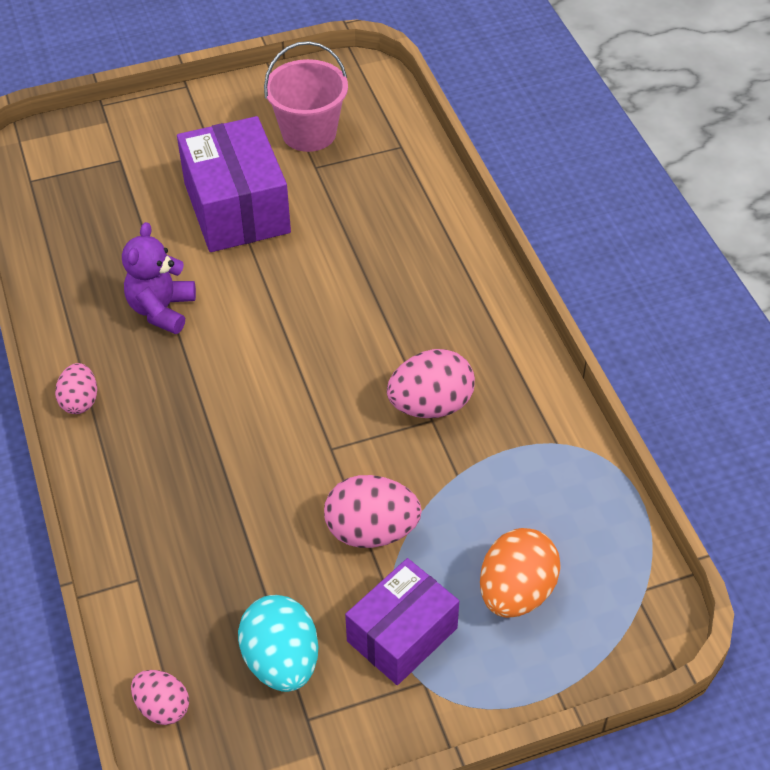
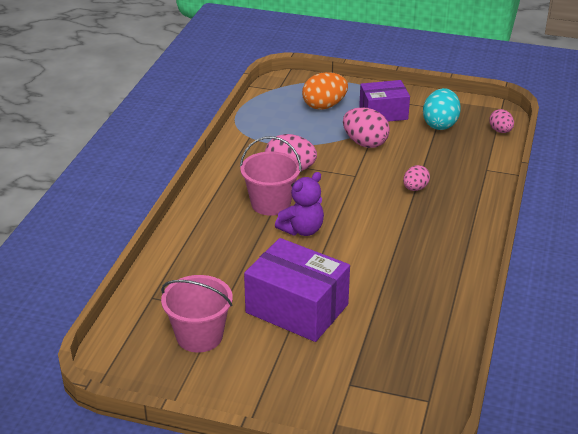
camera: 145 degrees left, 15 degrees down
pink egg [55,363,97,414] -> pink egg moved to [403,165,430,191]
purple teddy bear [122,222,196,334] -> purple teddy bear moved to [275,172,324,236]
purple box [177,116,291,252] -> purple box turned 75 degrees counterclockwise [244,238,350,342]
none -> pink bucket [240,136,302,216]

